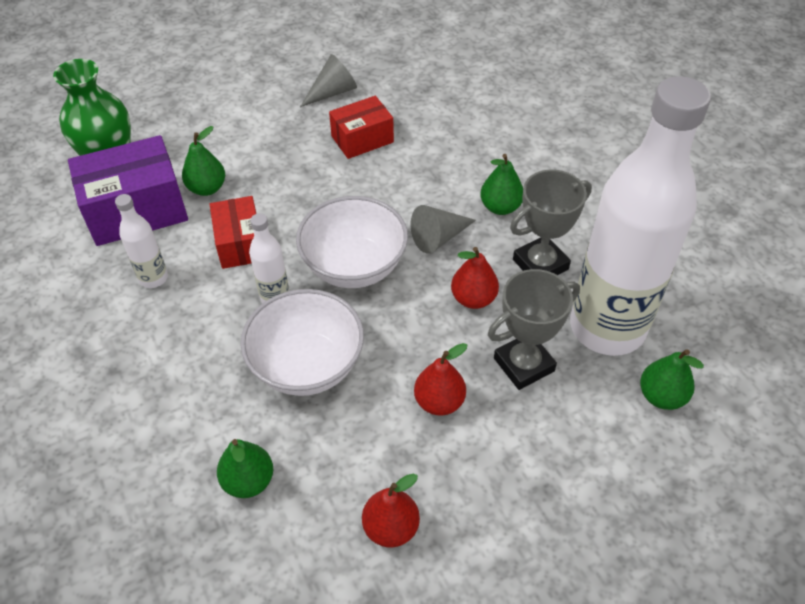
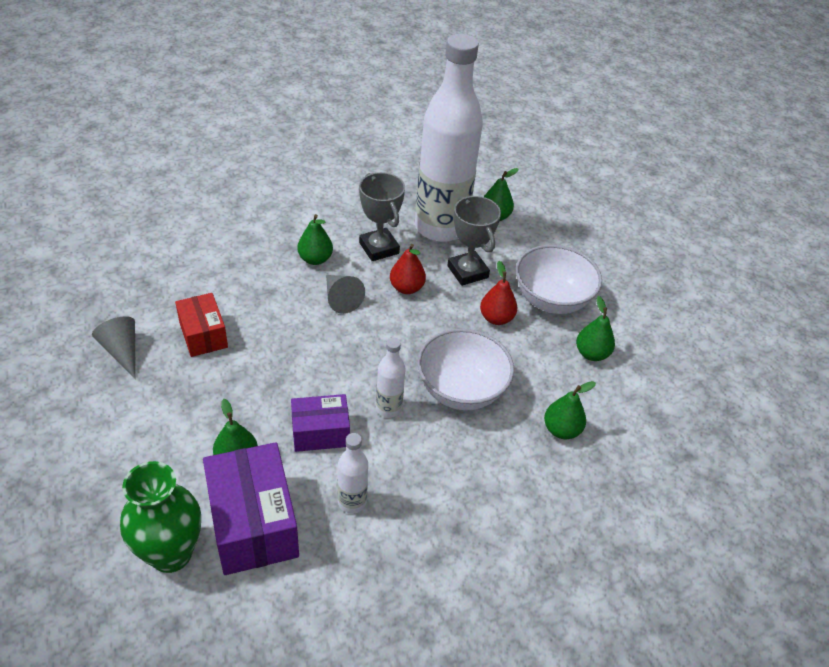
camera: 90 degrees left, 5 degrees down
red box [210,196,256,269] -> purple box [291,394,350,452]
white bowl [296,196,408,288] -> white bowl moved to [516,245,602,314]
red pear [362,473,420,548] -> green pear [576,296,615,361]

